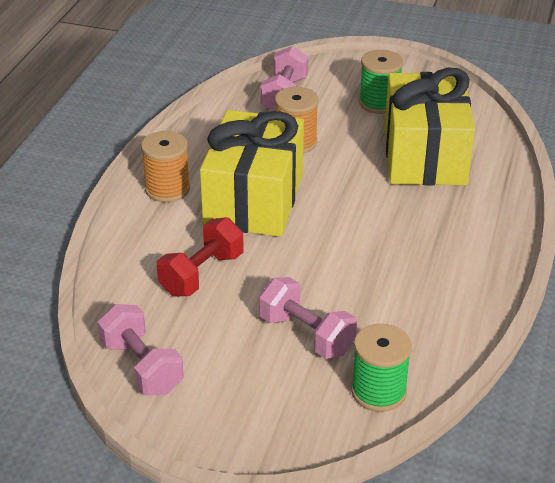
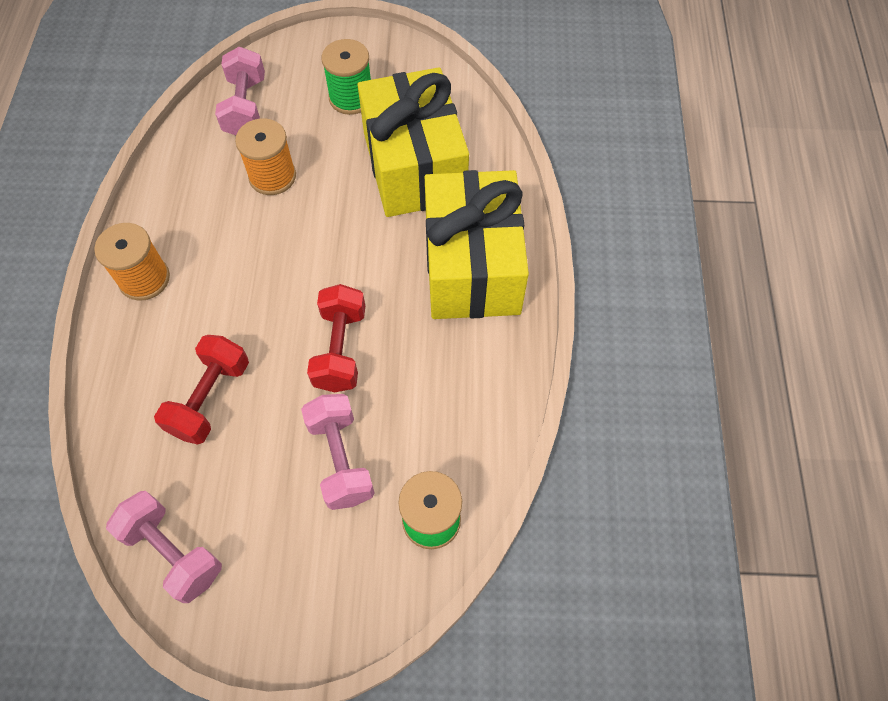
camera: 15 degrees left, 25 degrees up
yellow gift [200,110,304,237] -> yellow gift moved to [425,170,529,319]
pink dumbbell [259,277,357,359] -> pink dumbbell turned 45 degrees clockwise [301,394,375,510]
none -> red dumbbell [307,284,365,392]

